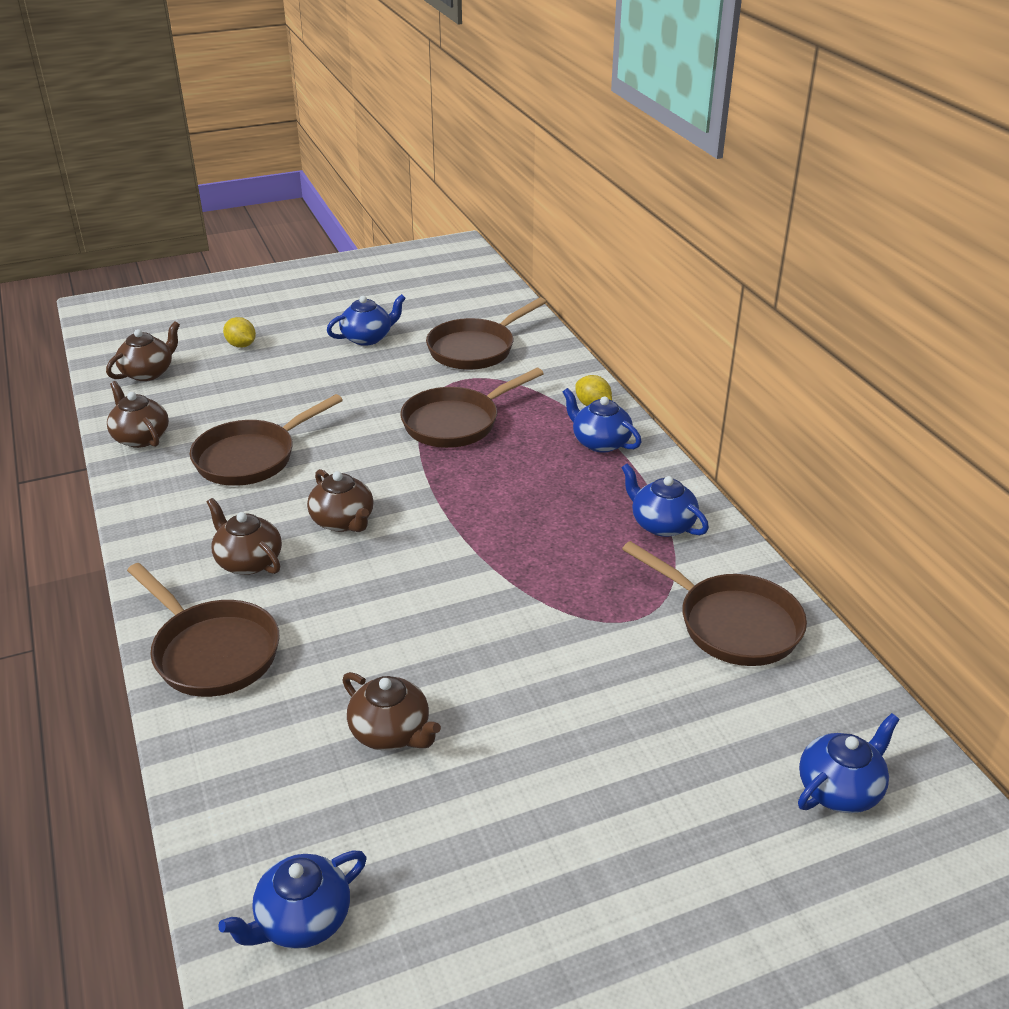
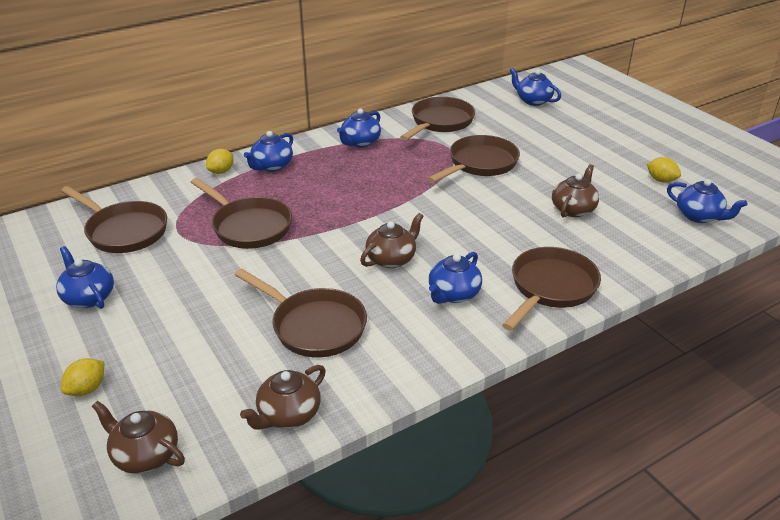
camera: 100 degrees left, 0 degrees up
brown teapot [207,498,282,575] -> blue teapot [429,252,482,304]
none -> brown pan [427,135,520,183]
none -> yellow lemon [647,157,681,182]

